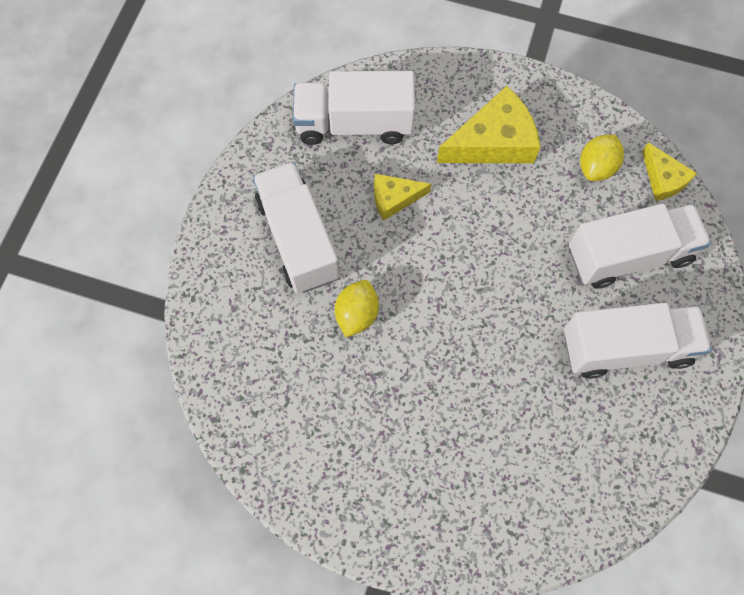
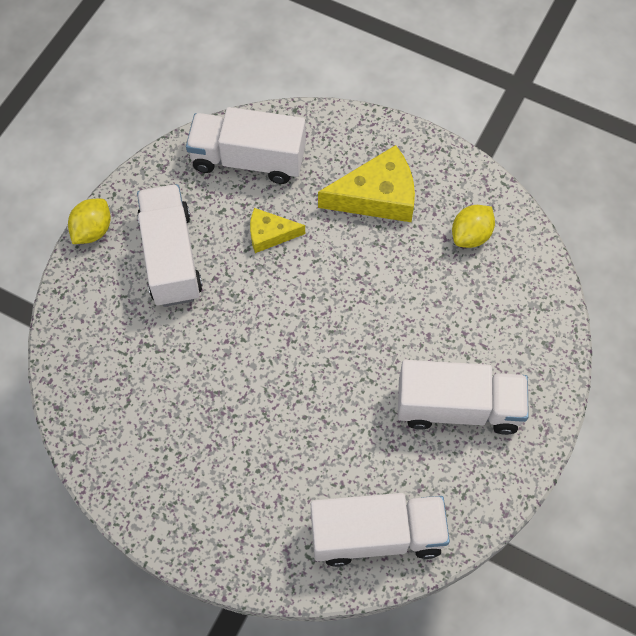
camera: 10 degrees right, 5 degrees down
yellow lemon [335,280,379,338] -> yellow lemon moved to [68,199,111,244]
white truck [569,204,711,288] -> white truck moved to [311,493,450,567]
yellow cheese [642,143,697,201] -> none

